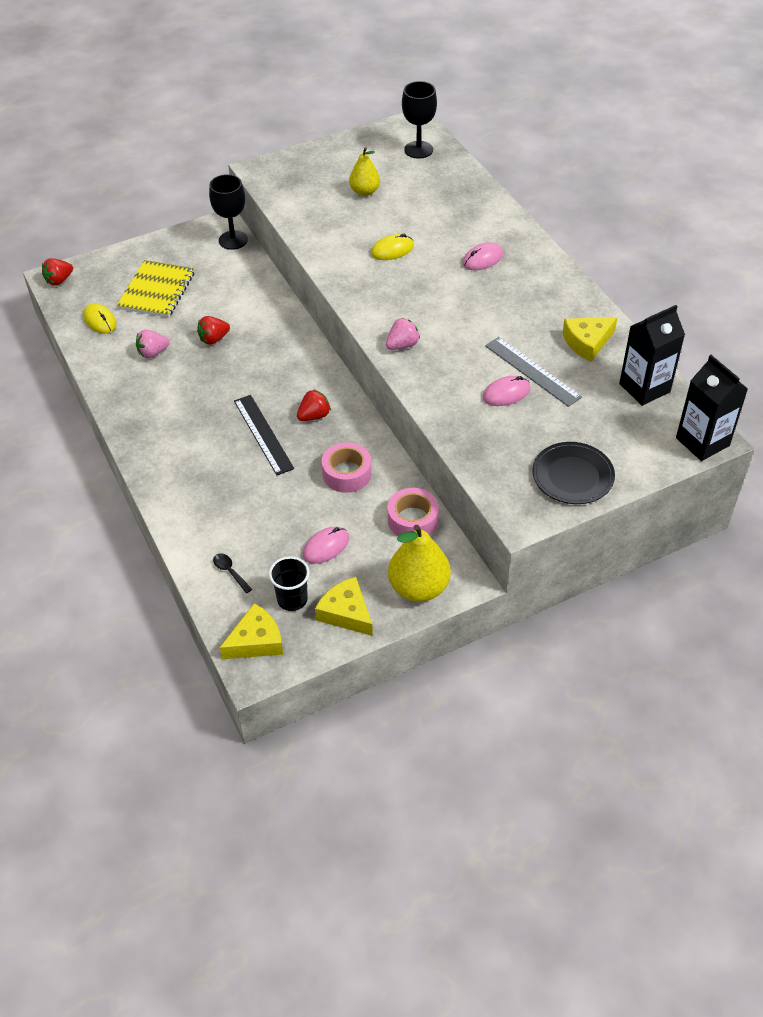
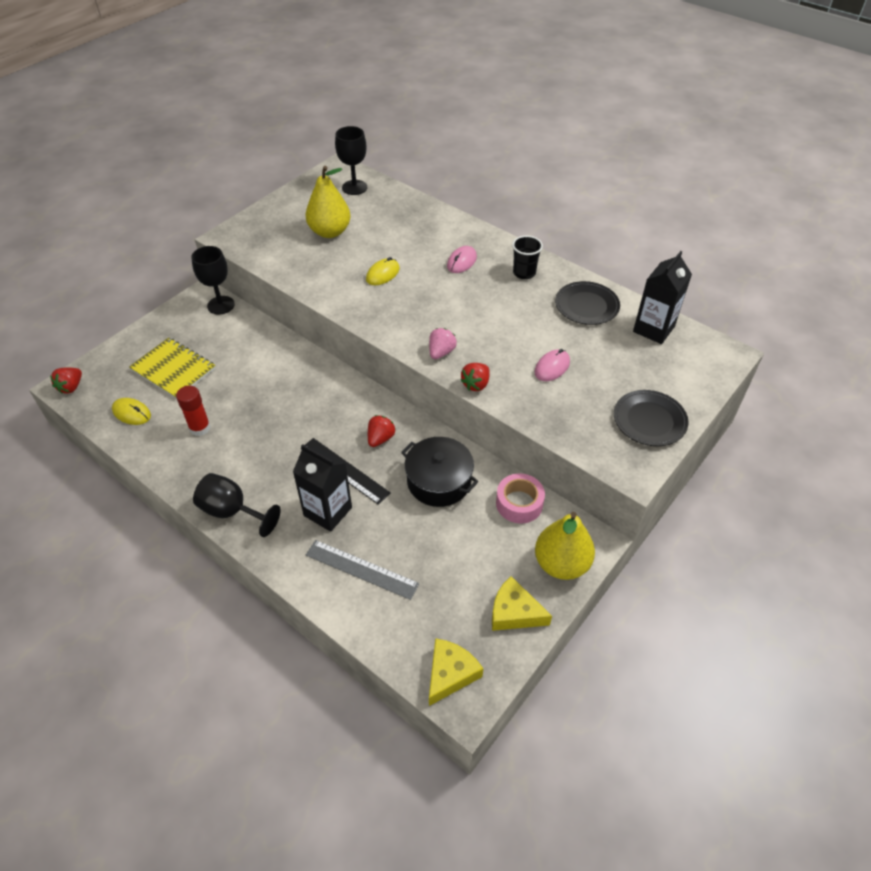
camera: 25 degrees left, 0 degrees up
yellow notebook [117,260,194,318] -> yellow notebook turned 45 degrees counterclockwise [129,337,216,399]
pink strawberry [136,329,170,359] -> red glue stick [176,386,211,436]
red strawberry [197,316,230,345] -> red strawberry moved to [460,363,490,391]
black spoon [213,553,252,593] -> none
black cup [269,556,310,611] -> black cup moved to [512,236,543,279]
pink mouse [303,527,349,564] -> none
pink tape [322,442,372,493] -> black pot [401,437,478,507]
yellow pear [349,147,380,196] -> yellow pear [305,166,351,238], size x1.59
grey ruler [485,337,582,407] -> grey ruler moved to [306,540,419,600]
yellow cheese [563,317,617,362] -> black plate [555,281,620,325]
black carton [676,355,748,461] -> black carton moved to [293,444,352,532]
none -> black goblet [193,473,281,537]

